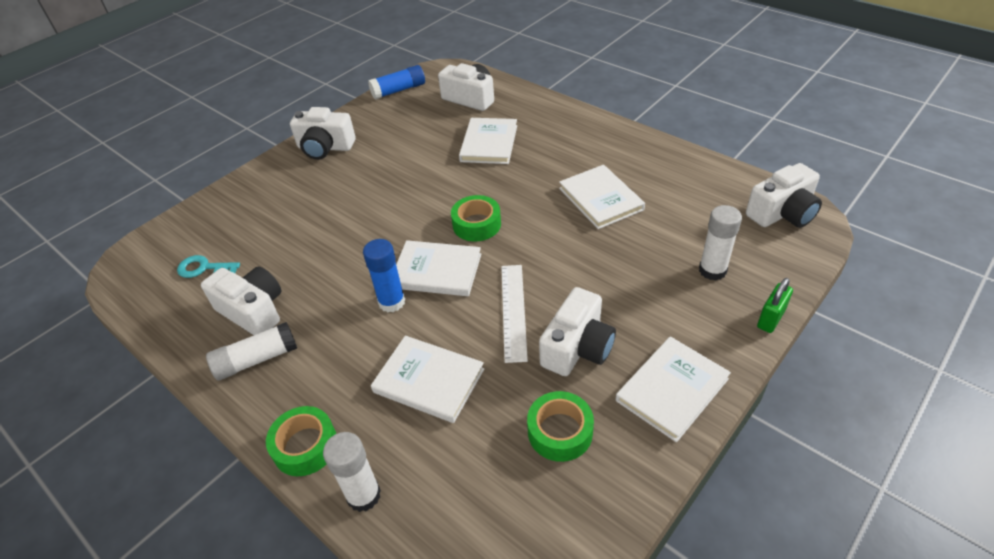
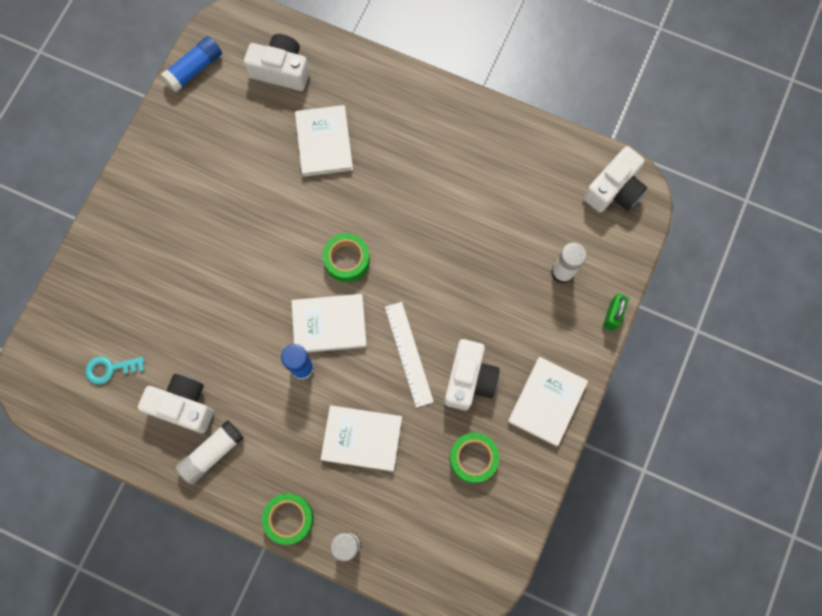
camera: 20 degrees left, 30 degrees up
white camera [290,107,356,160] -> none
white book [559,165,645,229] -> none

